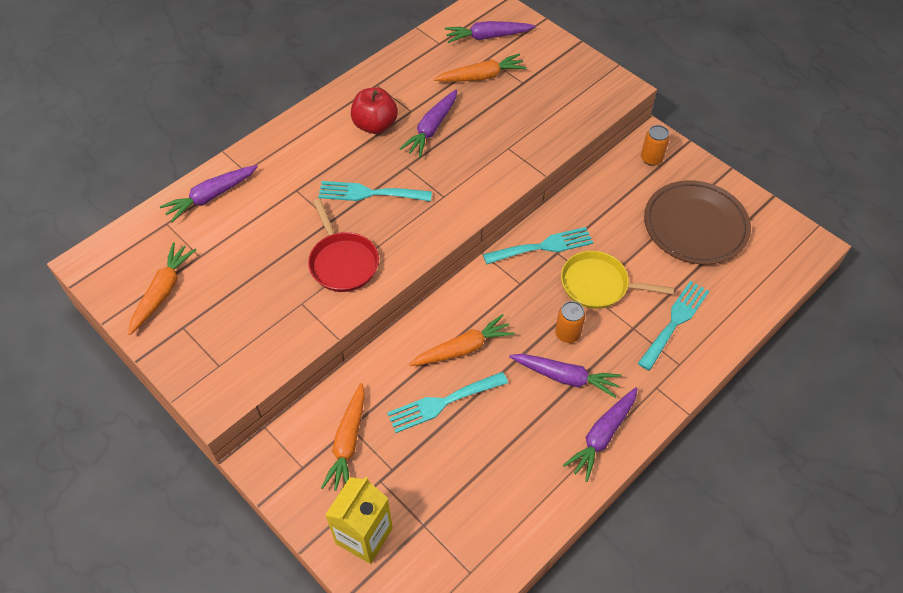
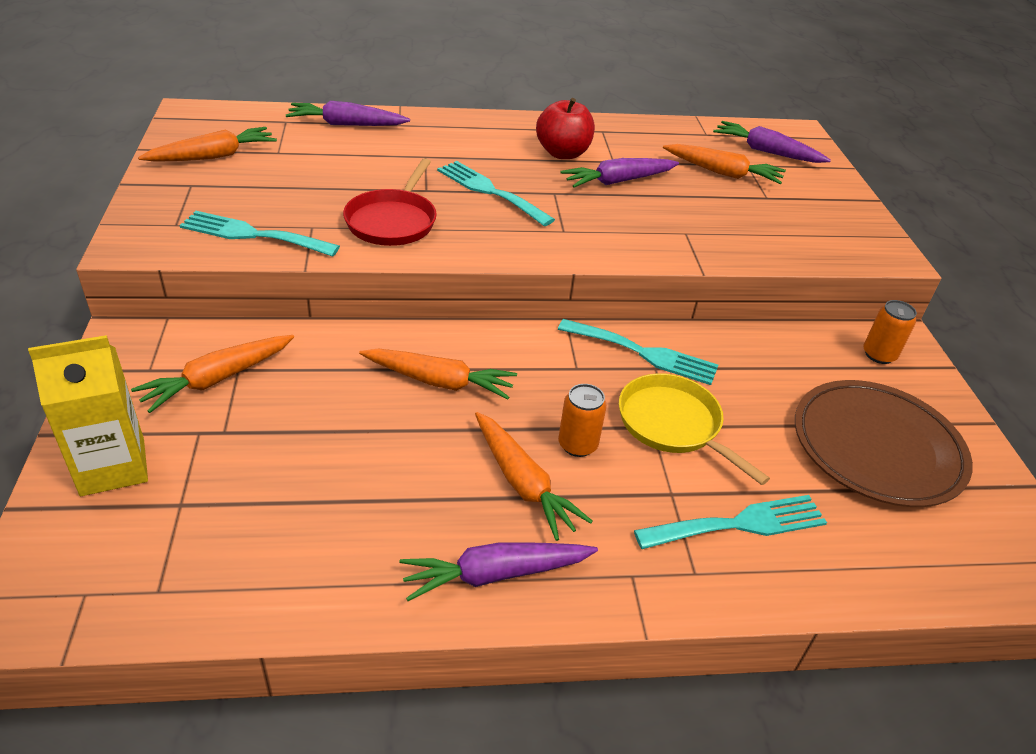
camera: 35 degrees right, 15 degrees down
turquoise fork [387,372,508,433] -> turquoise fork moved to [180,211,340,257]
purple carrot [509,354,622,398] -> orange carrot [475,412,593,541]

